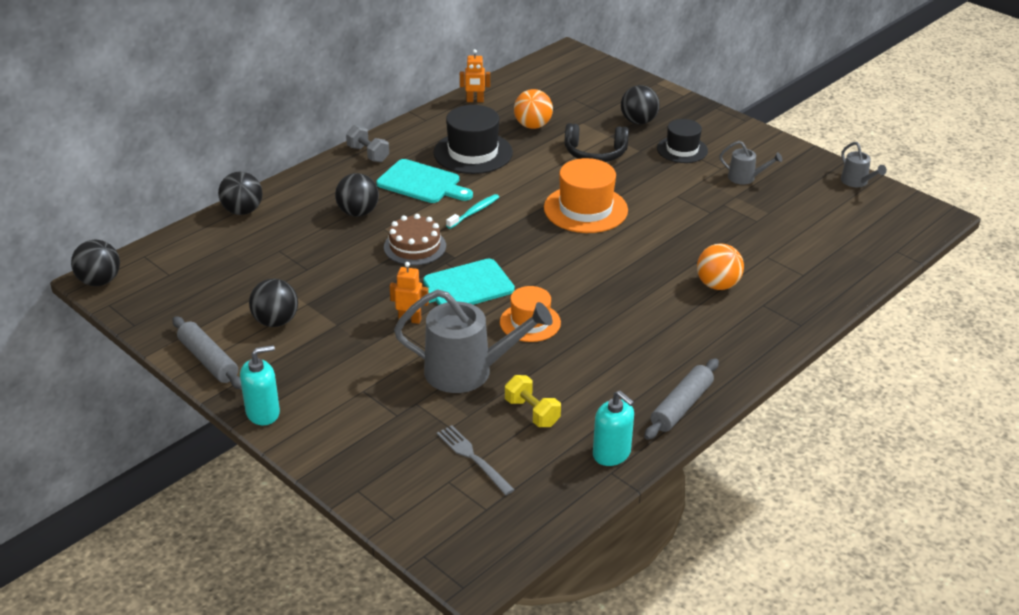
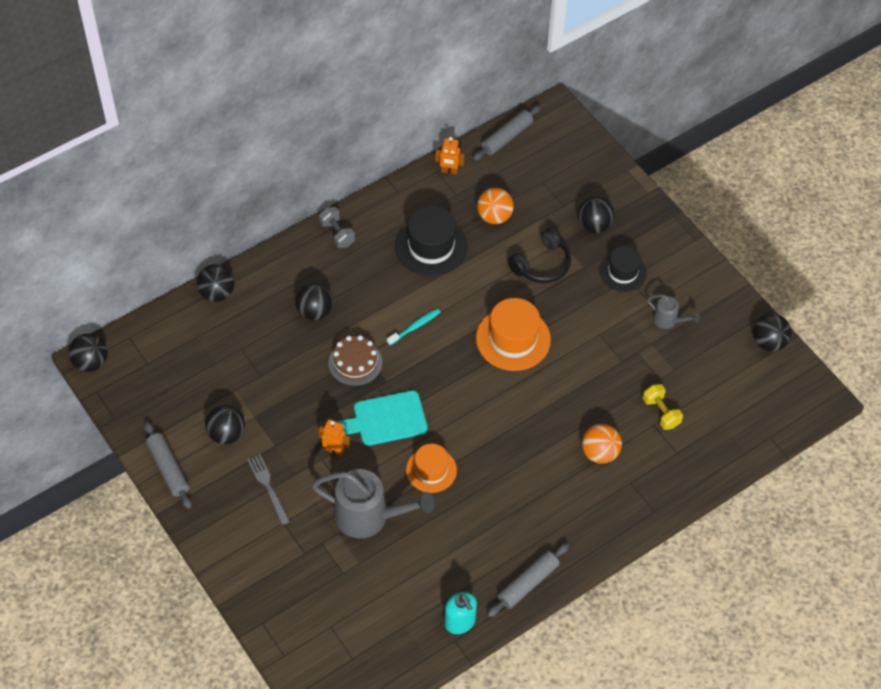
camera: 10 degrees right, 20 degrees up
turquoise soap dispenser [240,345,280,425] -> none
turquoise cutting board [376,159,473,203] -> none
grey fork [437,425,515,495] -> grey fork moved to [247,454,290,525]
yellow dumbbell [505,375,561,427] -> yellow dumbbell moved to [643,384,683,430]
black headphones [565,123,629,162] -> black headphones turned 60 degrees counterclockwise [508,228,571,283]
grey watering can [841,142,887,187] -> black ball [753,314,792,352]
none -> grey rolling pin [473,105,541,161]

